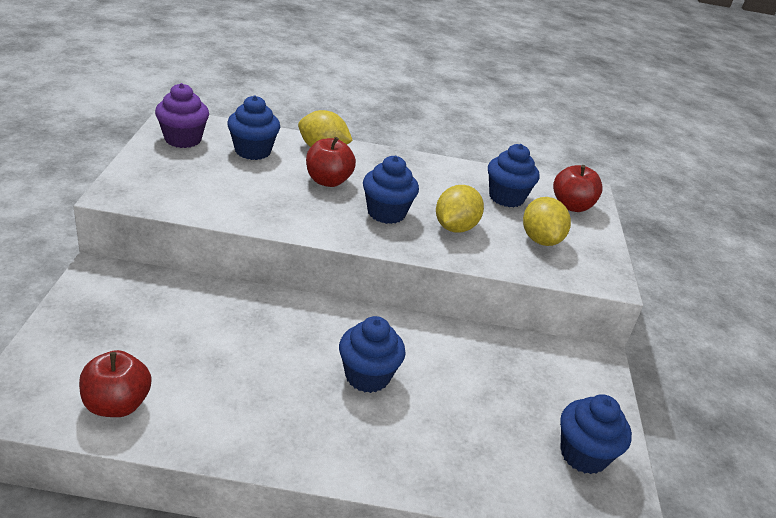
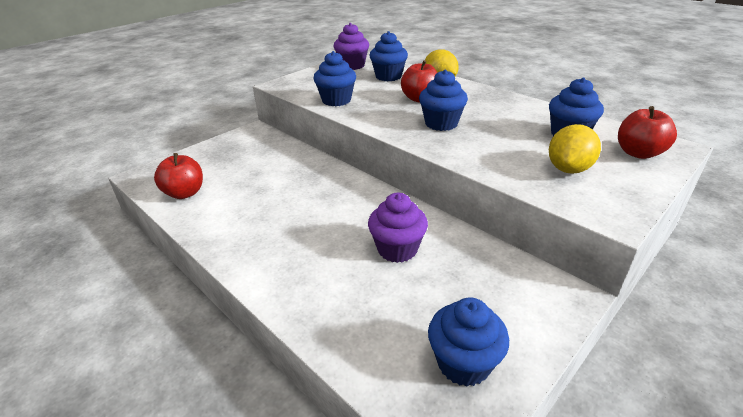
camera: 45 degrees right, 0 degrees up
blue cupcake [339,316,406,393] -> blue cupcake moved to [314,51,356,106]
yellow lemon [436,185,484,232] -> none
none -> purple cupcake [368,193,428,263]

